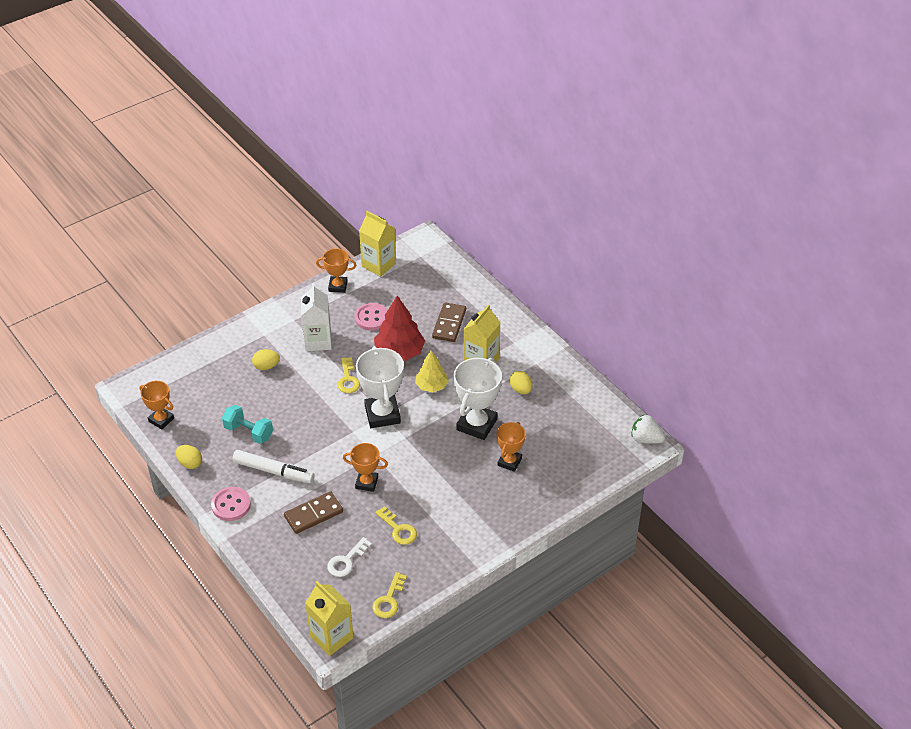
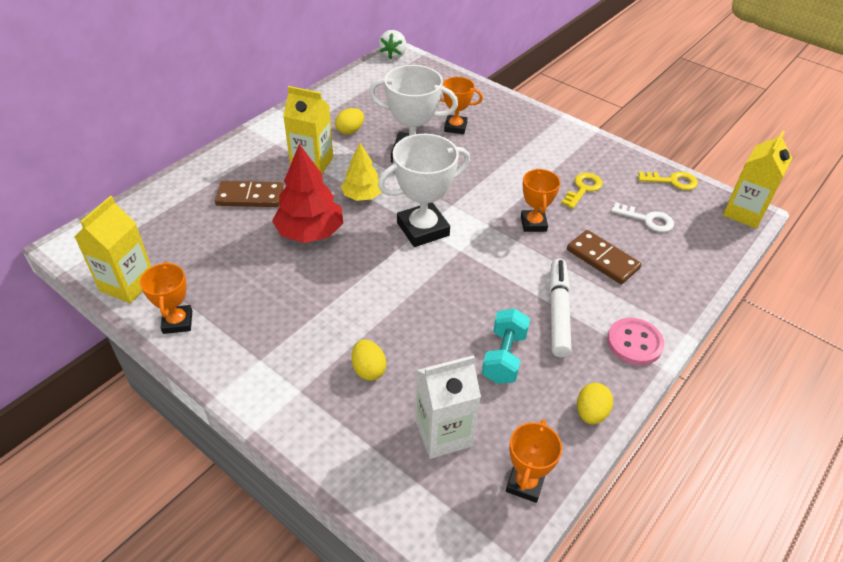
camera: 105 degrees left, 0 degrees up
white carton [301,283,332,351] -> white carton moved to [415,355,481,459]
yellow key [337,357,360,393] -> none
pink button [354,303,388,331] -> none

